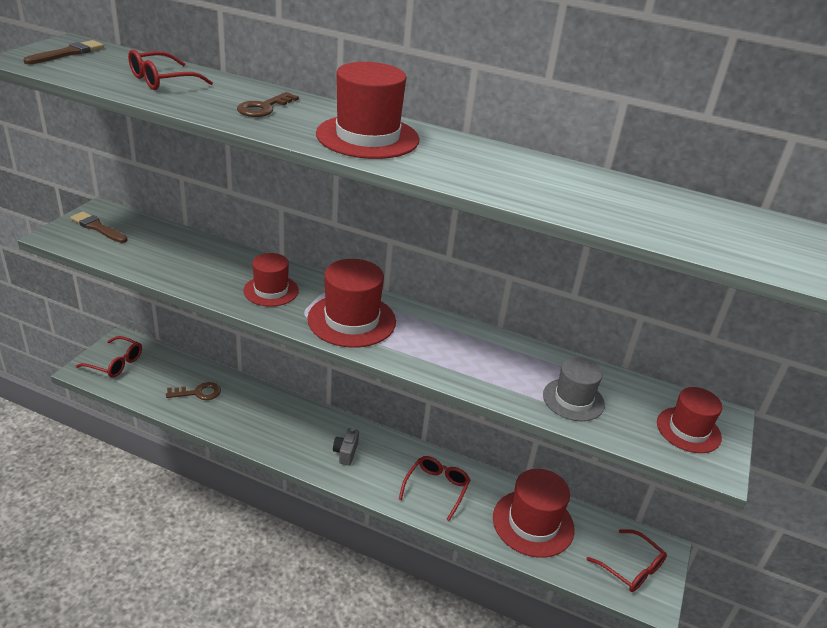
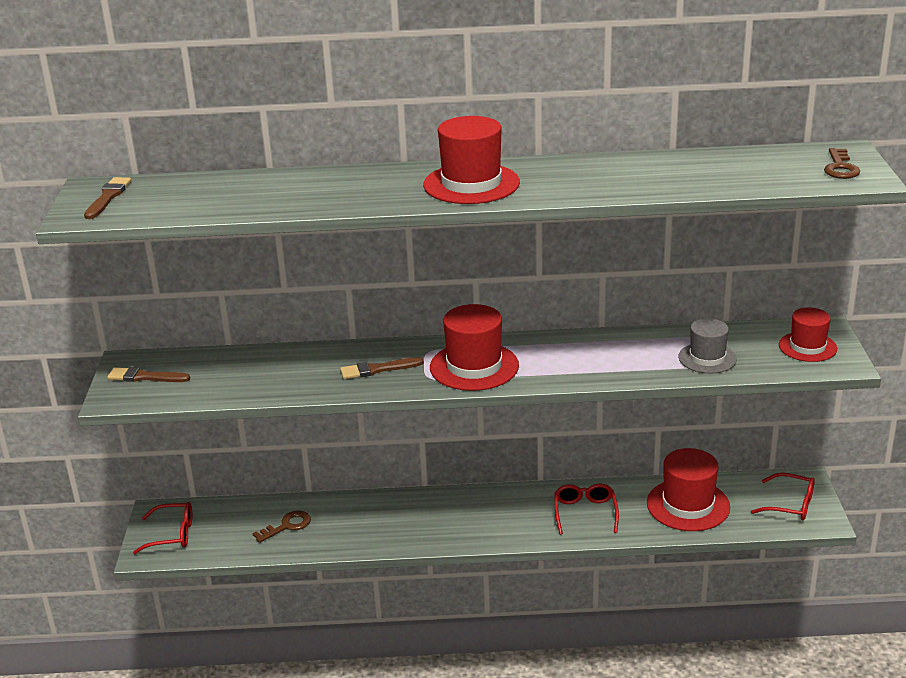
camera: 20 degrees left, 5 degrees down
red glasses [128,49,213,90] -> none
brown key [237,92,299,117] -> brown key moved to [824,148,860,179]
red hat [243,253,299,307] -> brown brush [340,357,424,379]
grey camera [333,428,359,465] -> none

